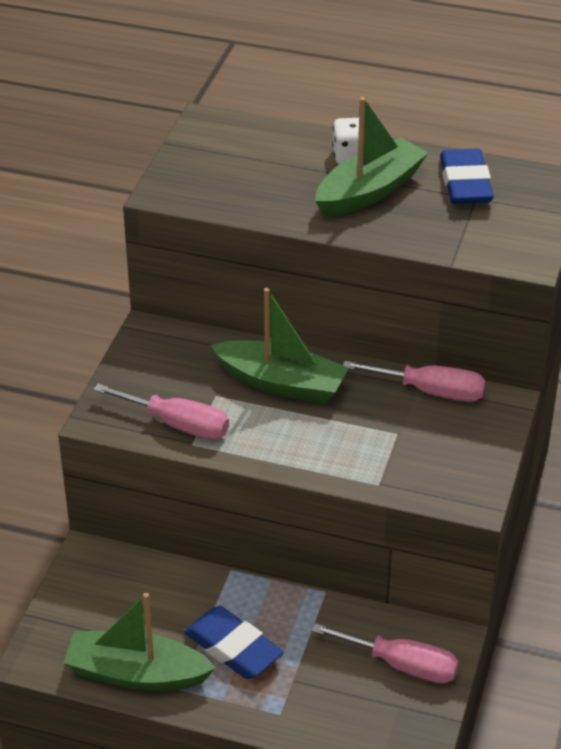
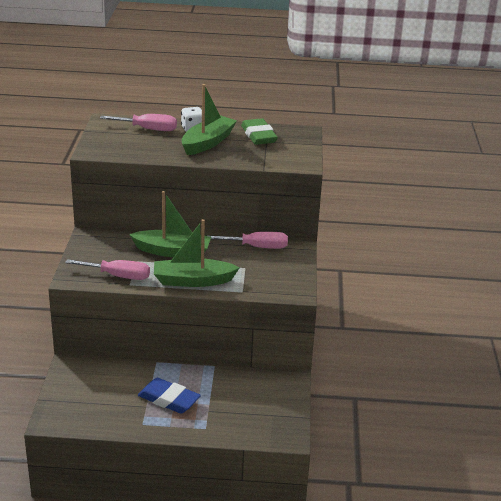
camera: 15 degrees left, 10 degrees down
green boat [63,593,216,691] -> green boat moved to [154,219,240,287]
pink screwdriver [311,623,459,684] -> pink screwdriver moved to [100,114,177,131]
blue eraser [440,149,494,204] -> green eraser [241,118,278,145]

